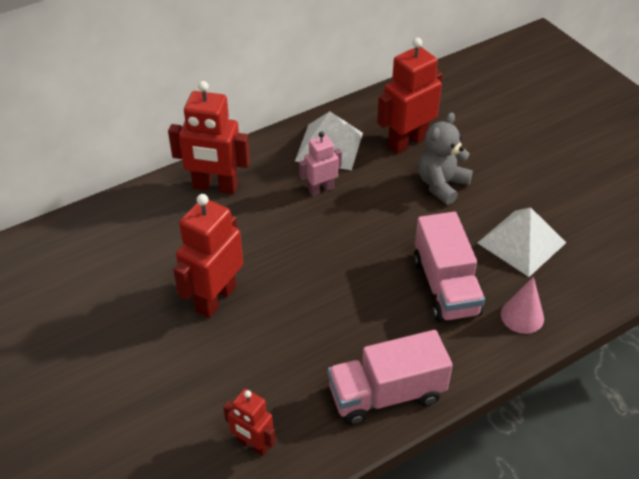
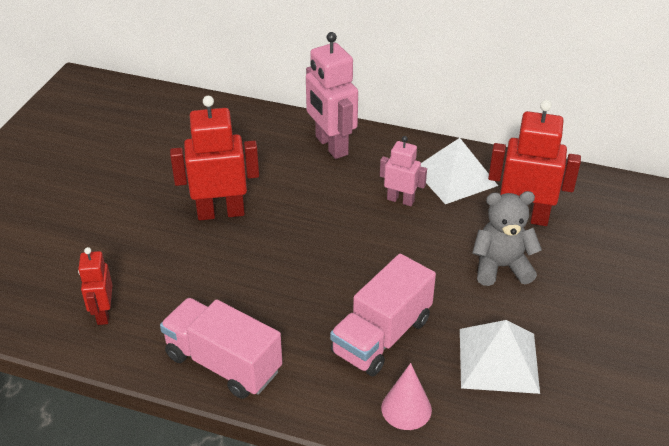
camera: 50 degrees right, 5 degrees down
red robot [168,81,250,194] -> pink robot [306,32,358,159]

